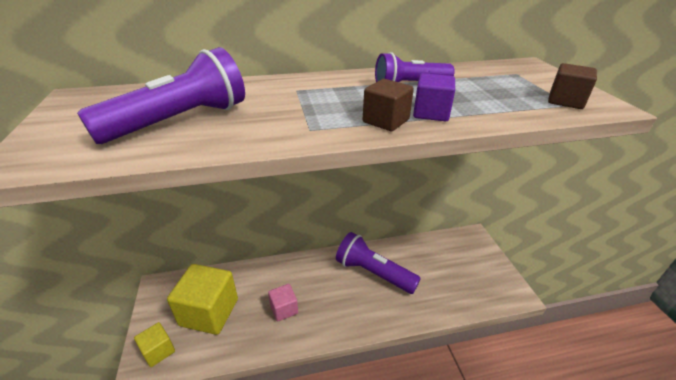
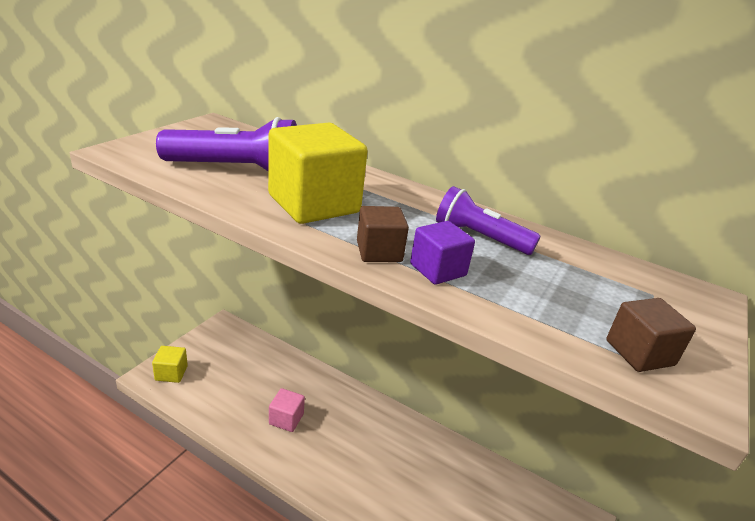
camera: 40 degrees right, 5 degrees down
yellow cube [167,264,238,335] -> yellow cube moved to [268,123,368,224]
purple flashlight [336,232,421,294] -> none

